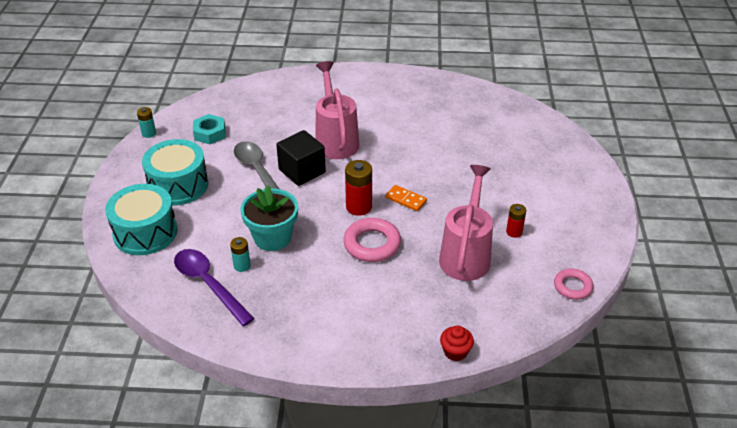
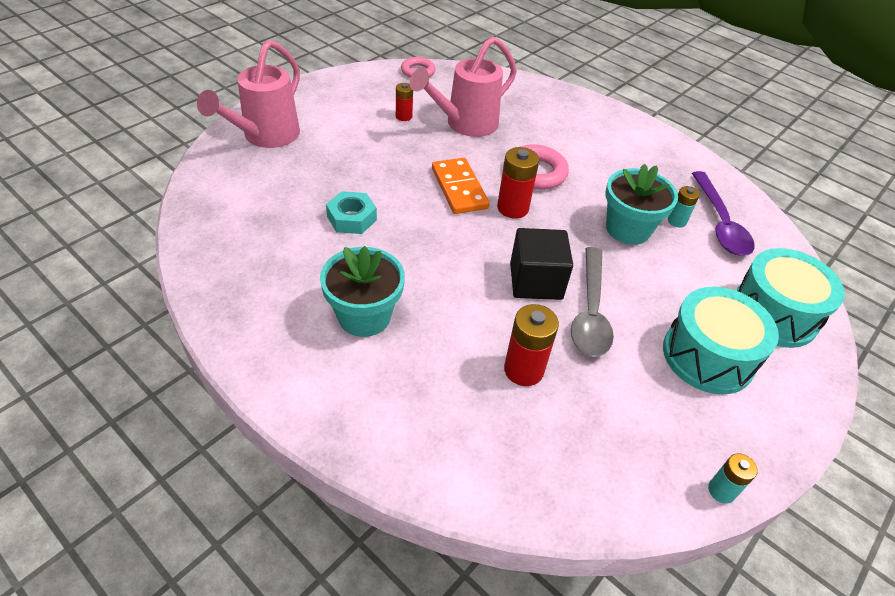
camera: 145 degrees left, 5 degrees up
turquoise nut [193,114,225,144] -> turquoise nut moved to [326,191,377,234]
pink watering can [315,61,359,159] -> pink watering can moved to [197,40,300,148]
orange domino [385,185,427,211] -> orange domino [432,158,489,214], size x1.61
red cupcake [440,326,474,361] -> none
none -> turquoise flower pot [320,246,405,337]
none -> red battery [504,304,559,386]

